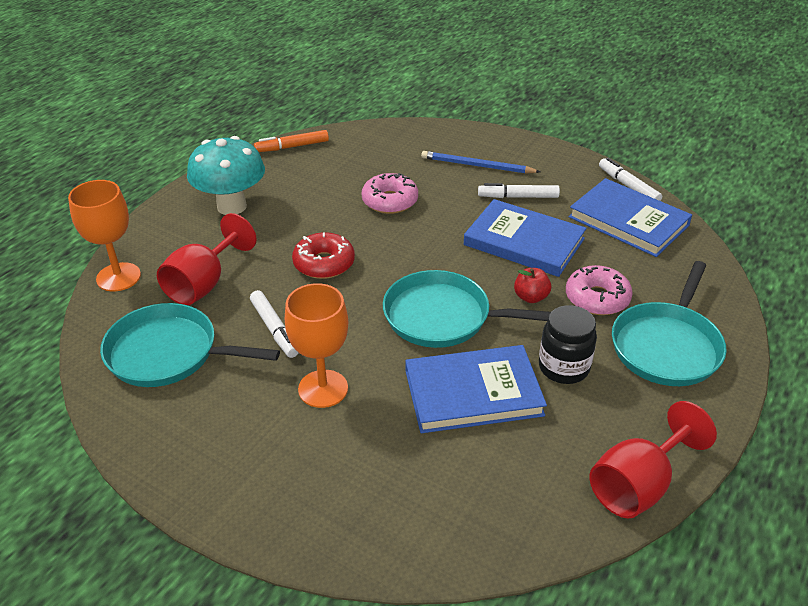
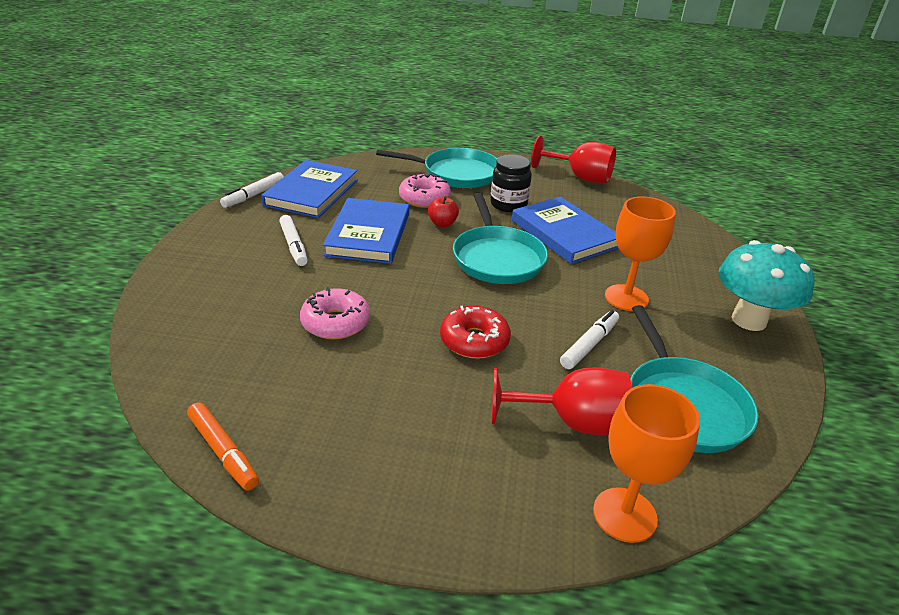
camera: 115 degrees left, 5 degrees down
turquoise mushroom [187,136,265,215] -> turquoise mushroom moved to [718,240,814,331]
blue pencil [421,151,540,174] -> none

